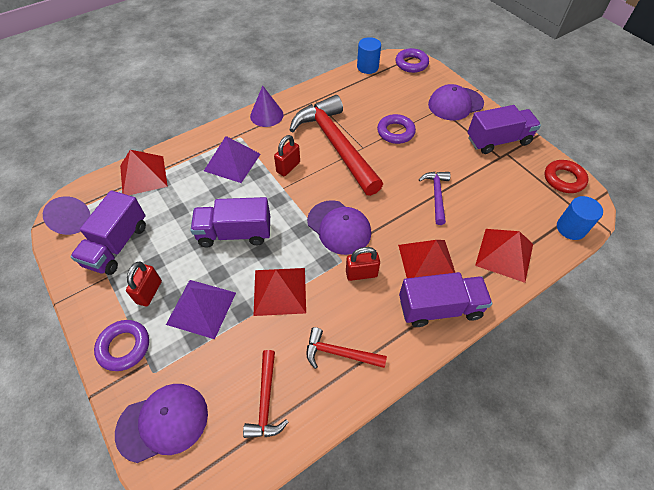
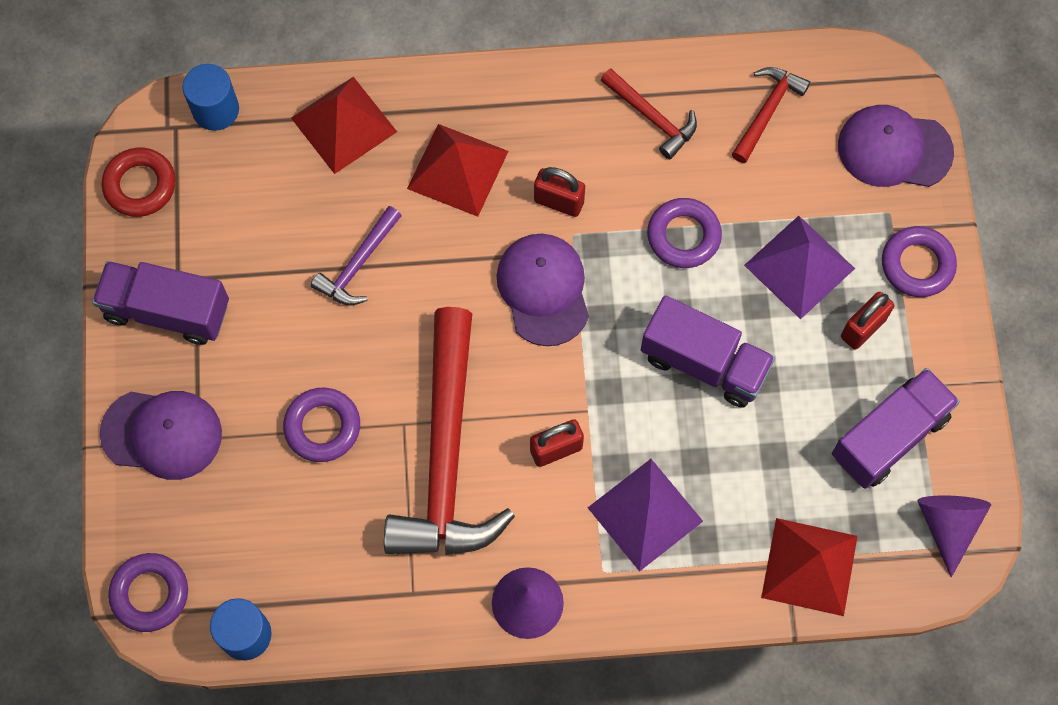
camera: 150 degrees left, 15 degrees up
red pyramid [253,268,306,316] -> purple ring [647,198,722,268]
purple truck [399,272,492,327] -> none

